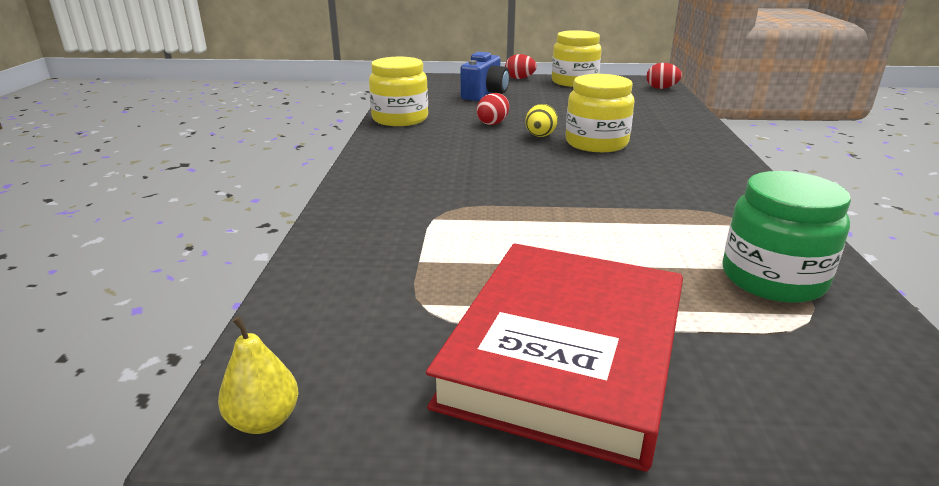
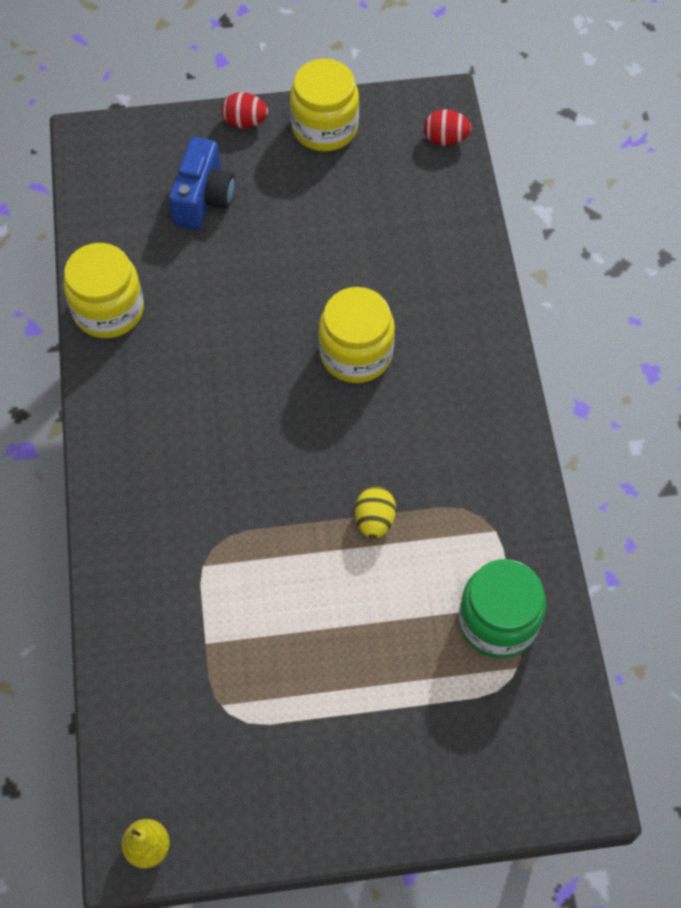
camera: 10 degrees left, 35 degrees up
red book [426,243,683,472] -> none
red egg [477,93,509,125] -> none
yellow egg [525,104,558,137] -> yellow egg moved to [355,487,396,539]

